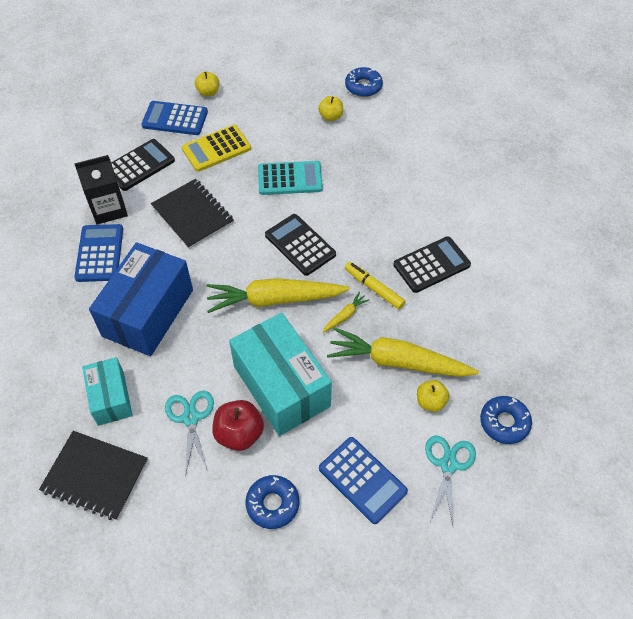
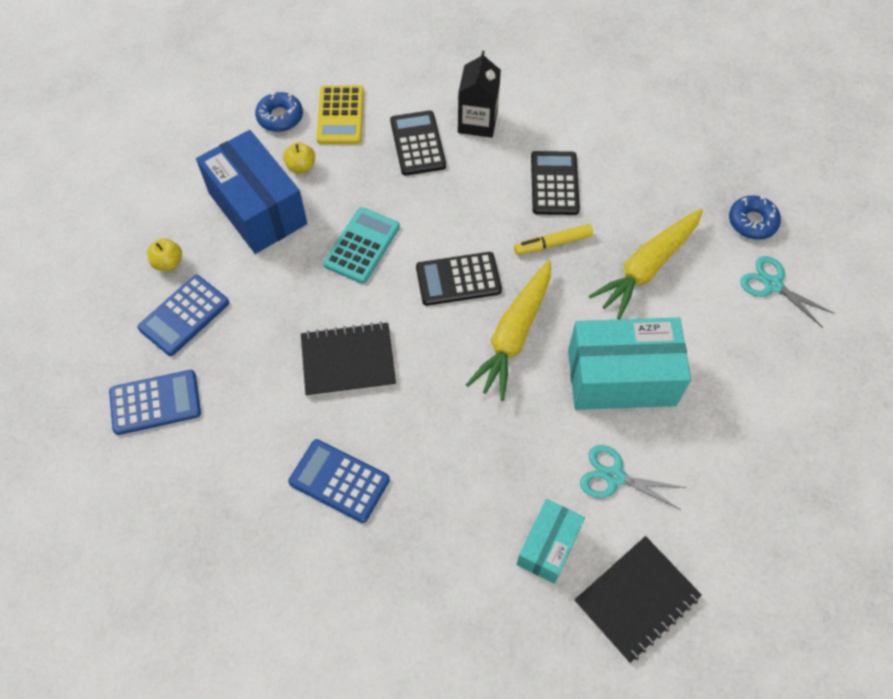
camera: 60 degrees left, 5 degrees up
black carton [74,155,128,224] -> black carton moved to [458,51,501,138]
turquoise box [82,357,133,426] -> turquoise box turned 75 degrees counterclockwise [517,499,585,584]
blue box [89,242,193,356] -> blue box moved to [196,130,307,254]
black calculator [111,139,175,191] -> black calculator moved to [390,110,446,176]
yellow calculator [182,125,251,172] -> yellow calculator moved to [316,85,364,144]
red apple [212,400,264,451] -> none
blue donut [245,475,299,529] -> none
blue calculator [319,437,408,524] -> blue calculator moved to [109,370,201,435]
yellow carrot [323,292,369,333] -> none
yellow apple [417,380,449,412] -> none

